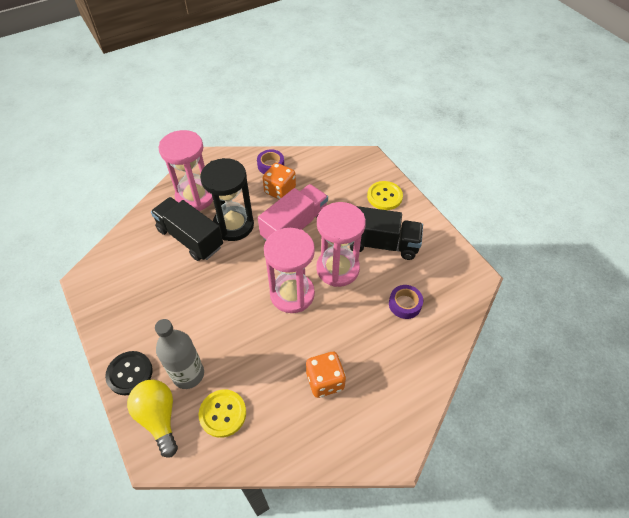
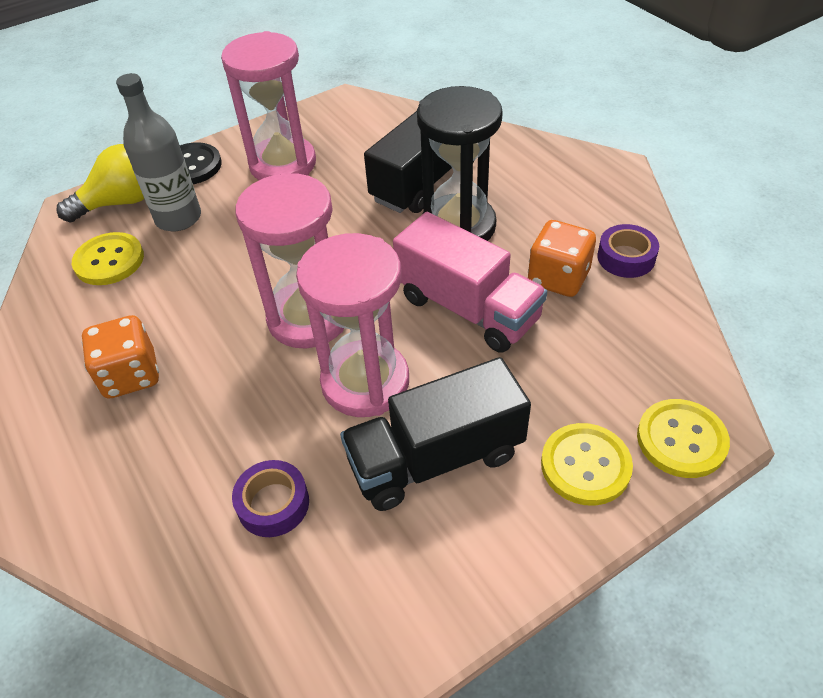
camera: 90 degrees right, 5 degrees down
pink hourglass [159,130,213,211] -> pink hourglass moved to [221,31,316,180]
black truck [350,206,423,260] -> black truck turned 60 degrees clockwise [340,357,531,511]
none -> yellow button [637,399,730,478]

